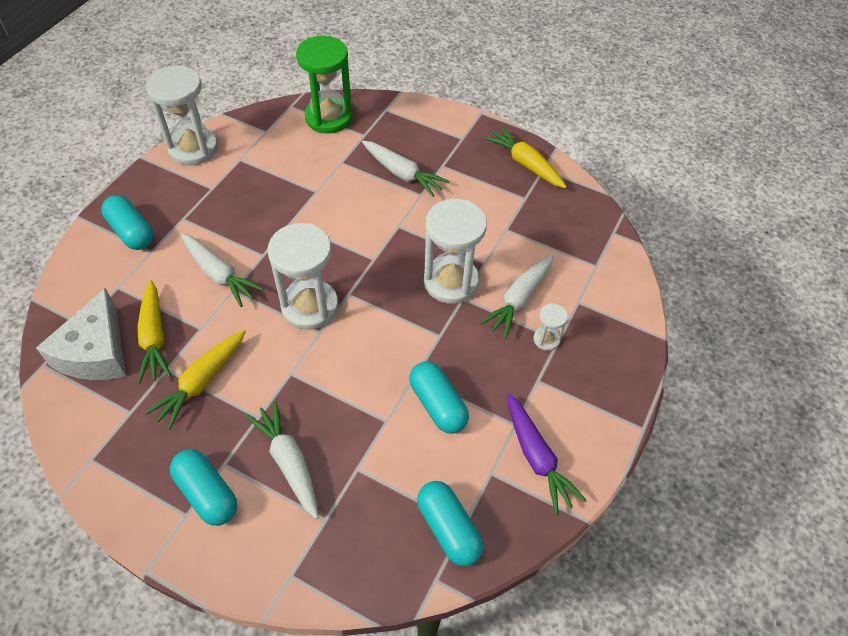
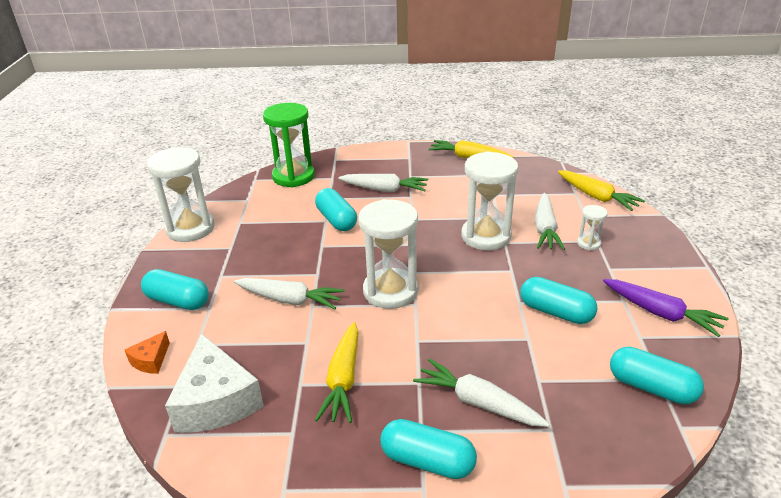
camera: 25 degrees left, 20 degrees down
yellow carrot [137,280,172,383] -> yellow carrot moved to [558,171,645,211]
none -> orange cheese [125,331,170,374]
none -> turquoise capsule [315,188,357,231]

